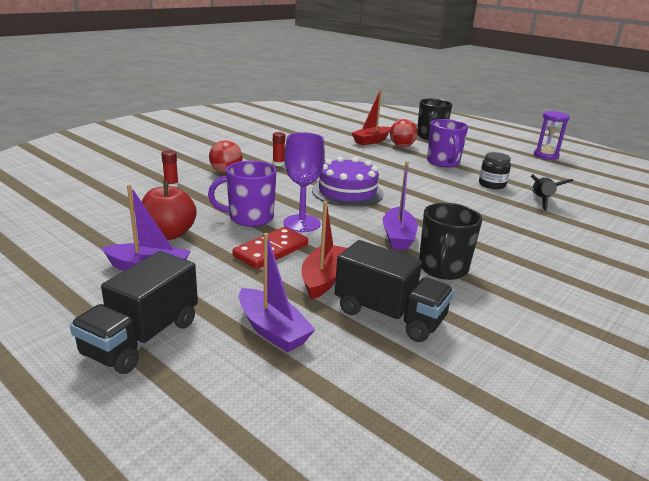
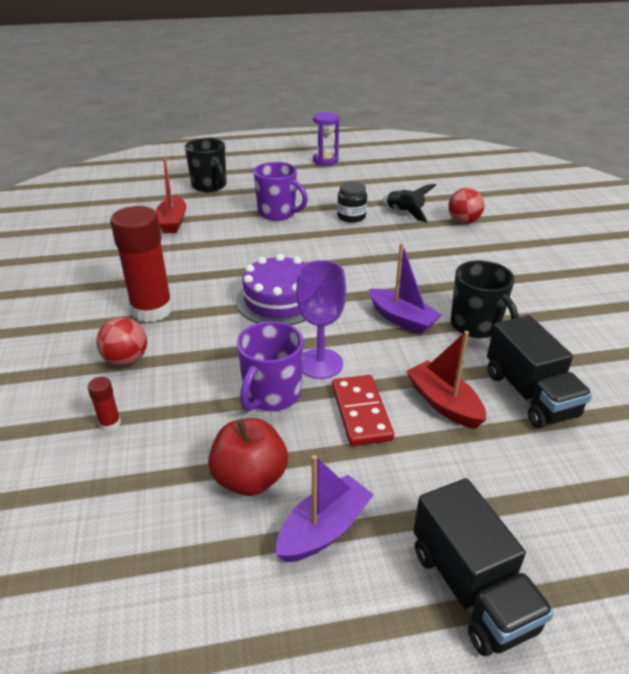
camera: 50 degrees left, 10 degrees up
purple boat [239,233,316,353] -> none
red glue stick [273,132,285,166] -> red glue stick [110,206,173,322], size x2.42
black truck [335,240,454,342] -> black truck turned 90 degrees clockwise [487,315,592,429]
red ball [390,119,418,147] -> red ball moved to [448,188,484,224]

